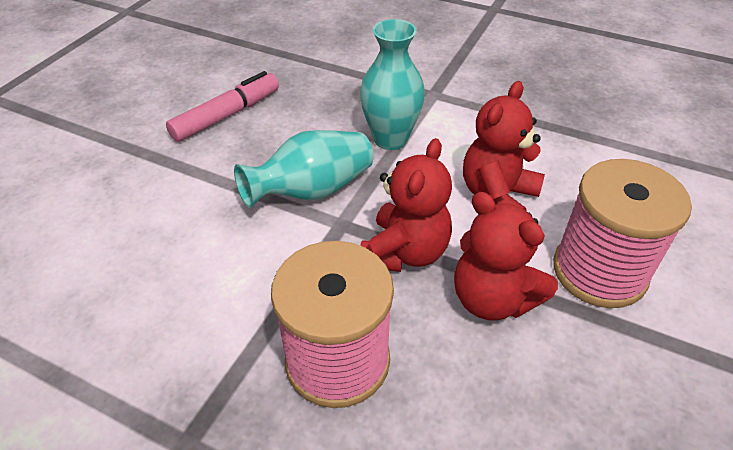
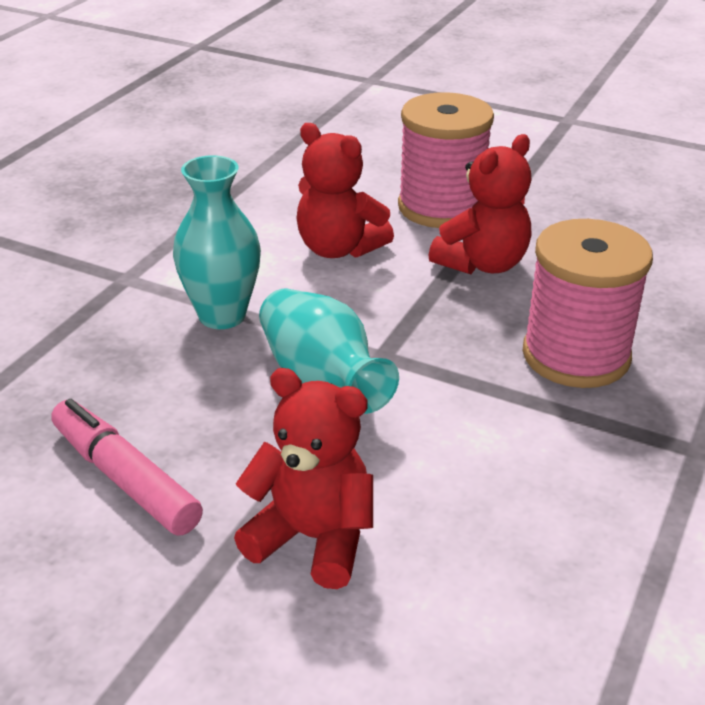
camera: 90 degrees left, 10 degrees down
red teddy bear [360,138,452,272] -> red teddy bear moved to [234,368,373,589]

